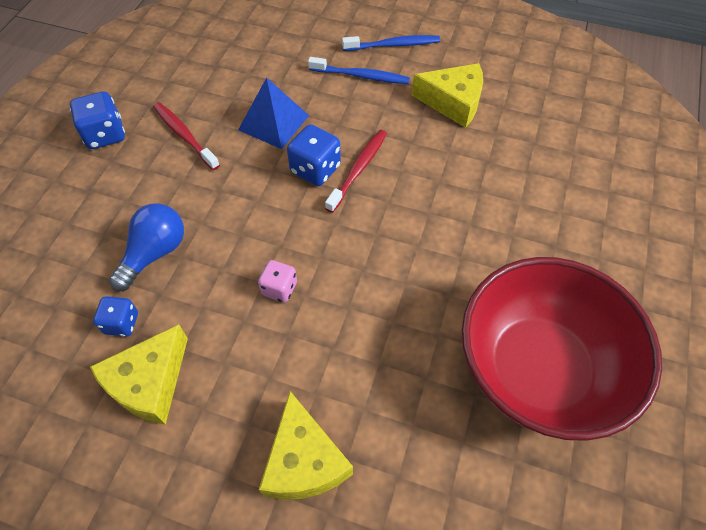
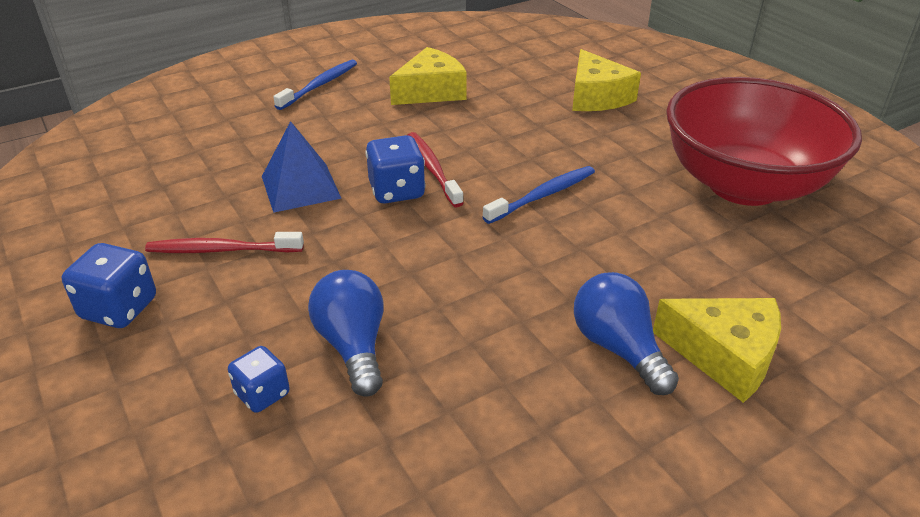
camera: 50 degrees left, 20 degrees down
yellow cheese [90,324,188,425] -> yellow cheese moved to [572,49,641,111]
blue dice [93,296,138,337] -> blue dice moved to [228,346,290,413]
pink dice [258,260,297,302] -> none
blue toothbrush [308,57,410,84] -> blue toothbrush moved to [483,166,595,224]
none -> blue light bulb [574,272,679,395]

